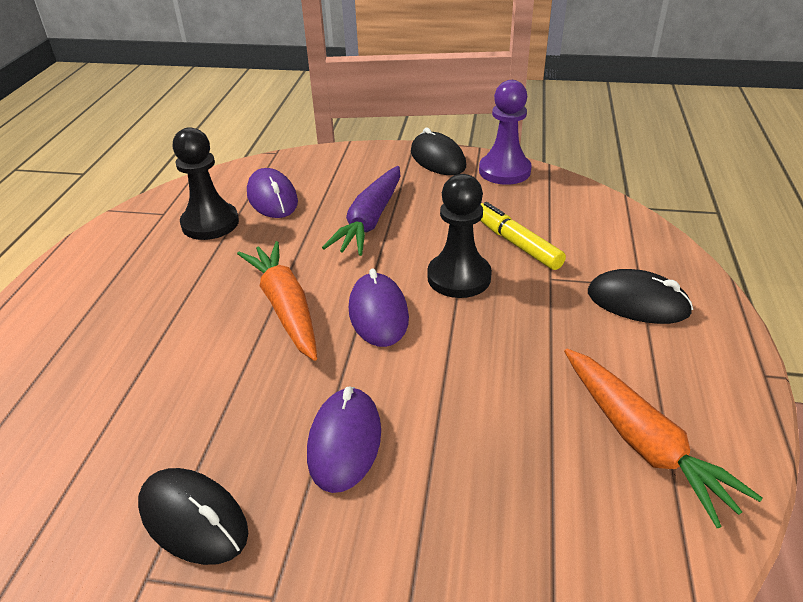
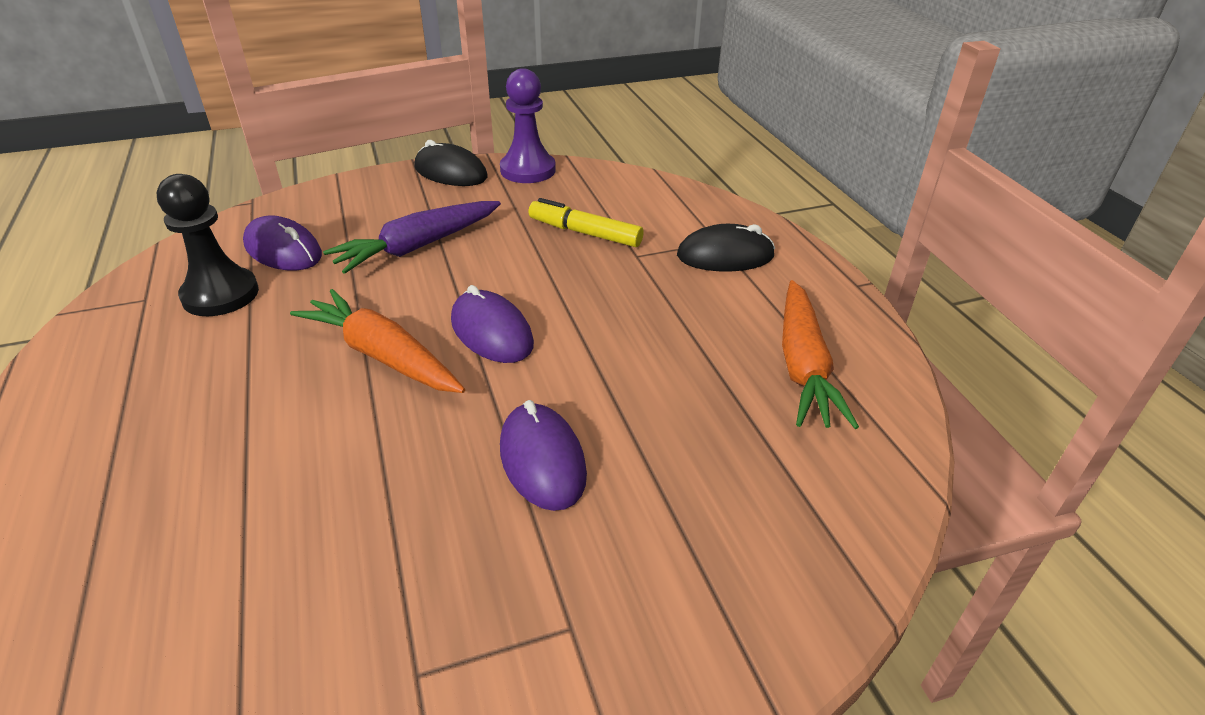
camera: 30 degrees left, 0 degrees up
black mouse [138,468,248,565] -> none
purple carrot [322,166,400,256] -> purple carrot turned 60 degrees clockwise [323,201,501,274]
black pawn [427,174,492,298] -> none
orange carrot [564,349,763,528] -> orange carrot turned 60 degrees clockwise [782,280,859,429]

